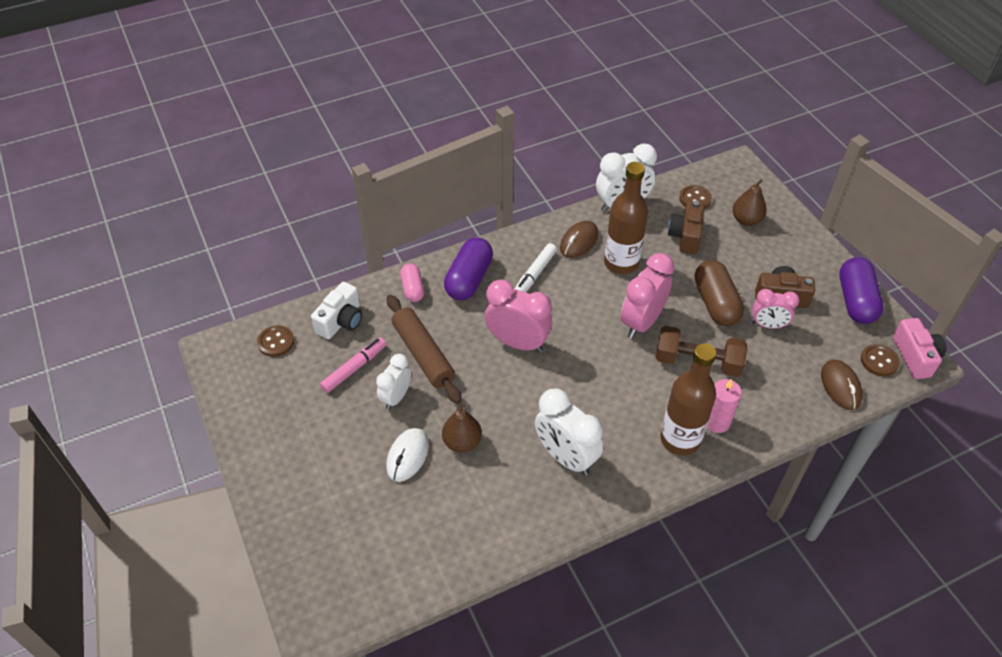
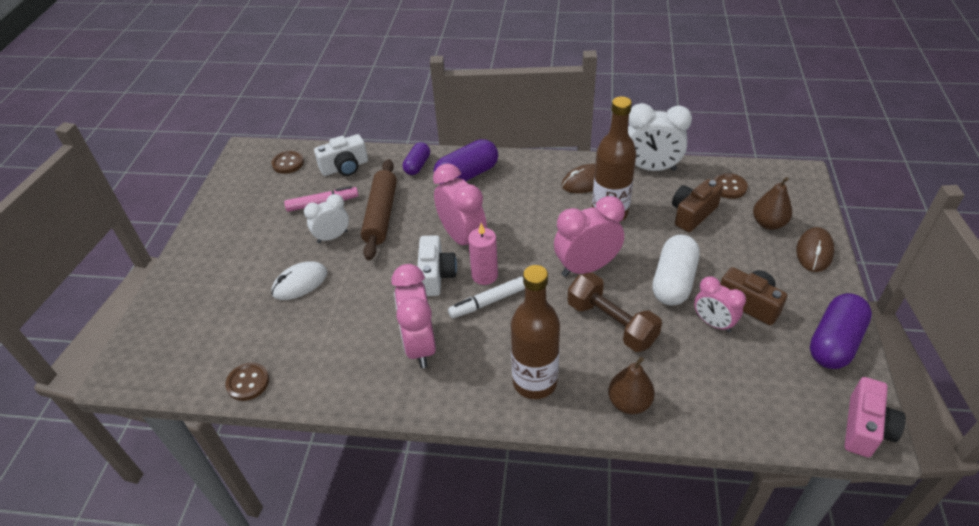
camera: 35 degrees right, 5 degrees down
pink capsule [400,264,424,302] -> purple capsule [403,142,430,175]
brown pear [442,403,482,453] -> brown pear moved to [608,357,655,414]
white marker [515,243,557,292] -> white marker moved to [448,276,525,318]
white clock [535,388,603,475] -> pink clock [391,264,436,368]
brown capsule [694,260,744,326] -> white capsule [652,235,700,305]
pink candle [707,379,742,433] -> pink candle moved to [468,223,498,285]
brown mouse [821,360,863,410] -> brown mouse moved to [796,227,834,272]
brown button [861,344,900,376] -> brown button moved to [225,362,269,401]
none -> white camera [417,235,457,296]

